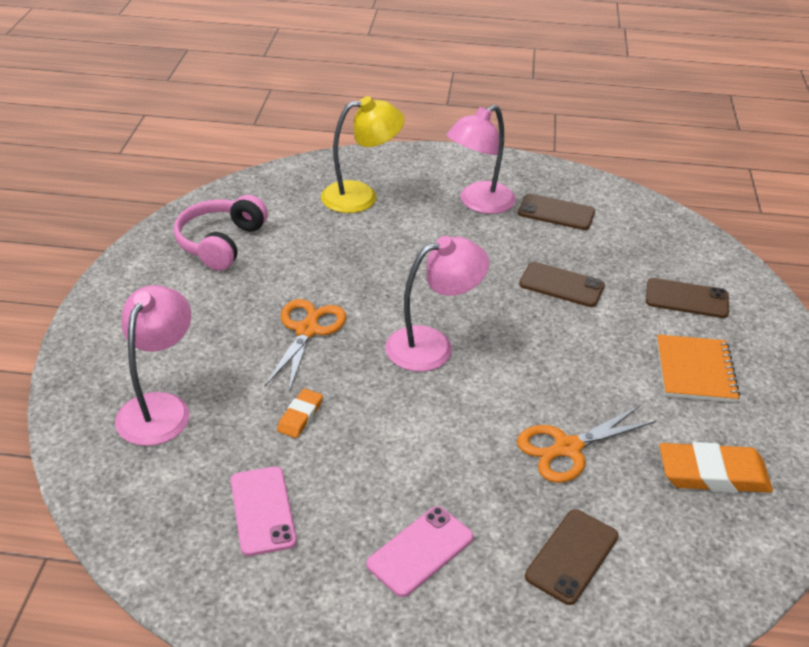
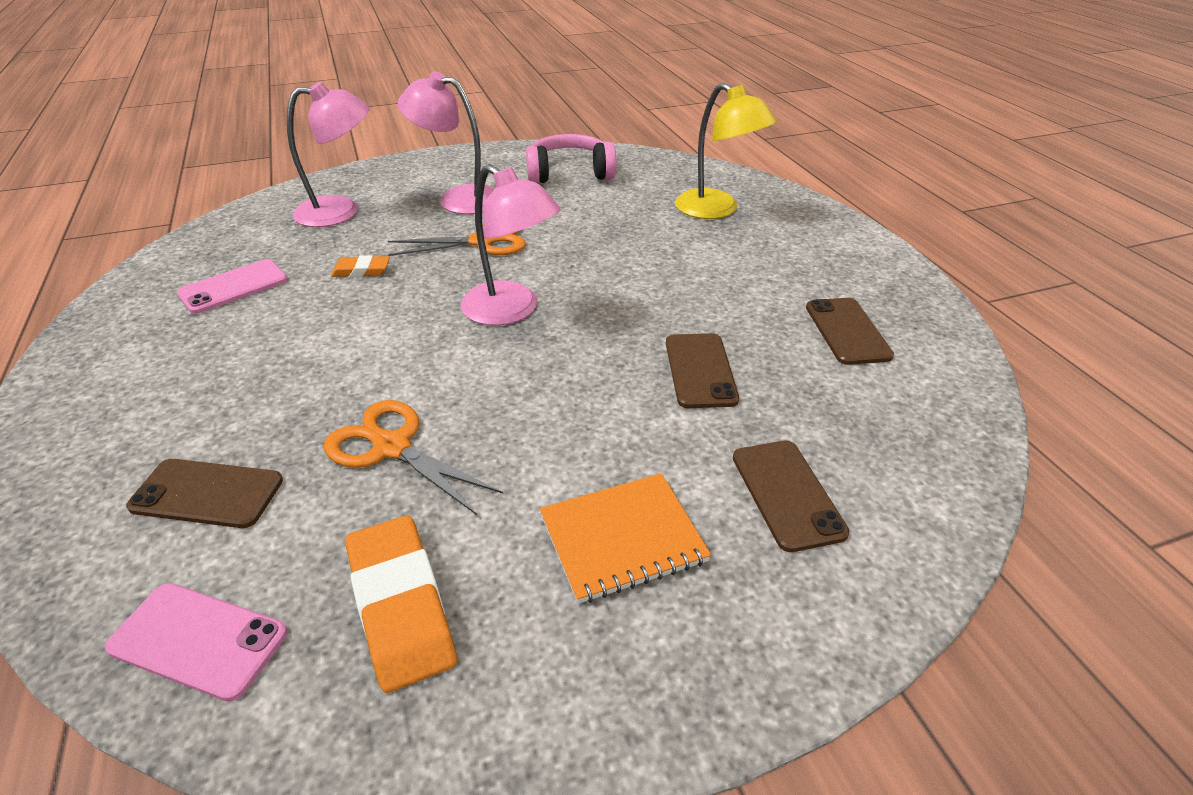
camera: 65 degrees right, 0 degrees up
pink phone [366,506,474,597] -> pink phone moved to [105,583,287,702]
pink lamp [446,105,516,214] -> pink lamp moved to [398,71,495,214]

